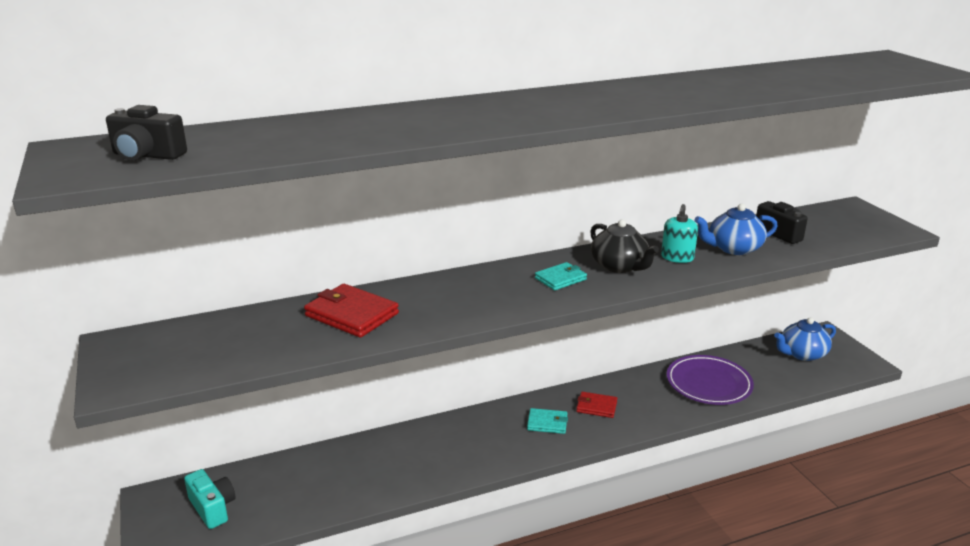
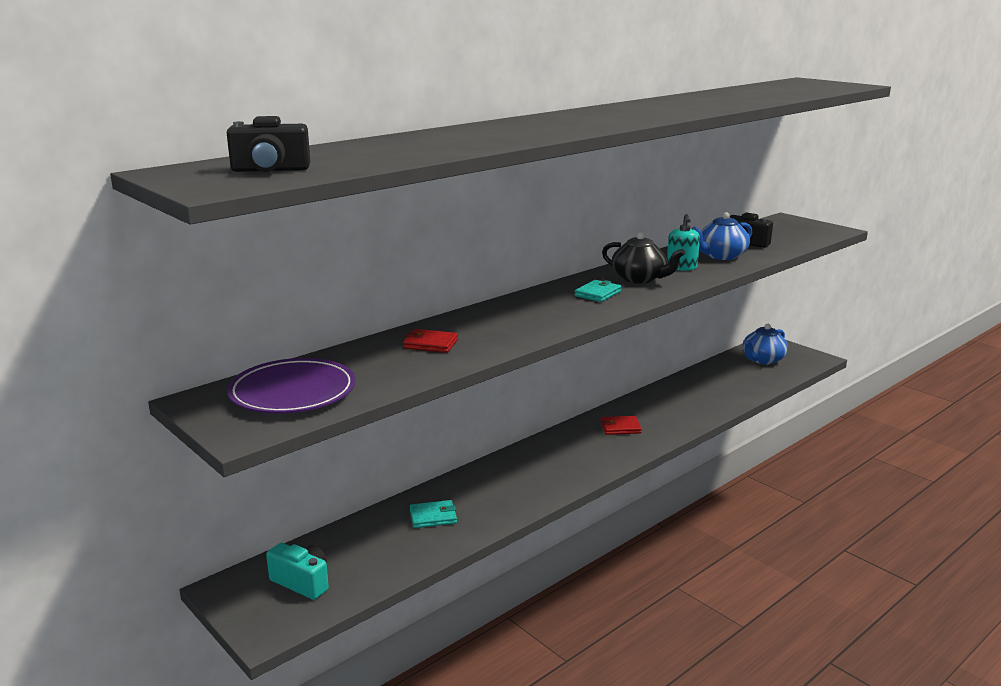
camera: 20 degrees left, 5 degrees down
red wallet [304,284,399,338] -> red wallet [403,329,458,353], size x0.60
turquoise wallet [527,408,568,434] -> turquoise wallet moved to [410,500,457,528]
purple plate [667,355,754,405] -> purple plate moved to [227,358,356,413]

